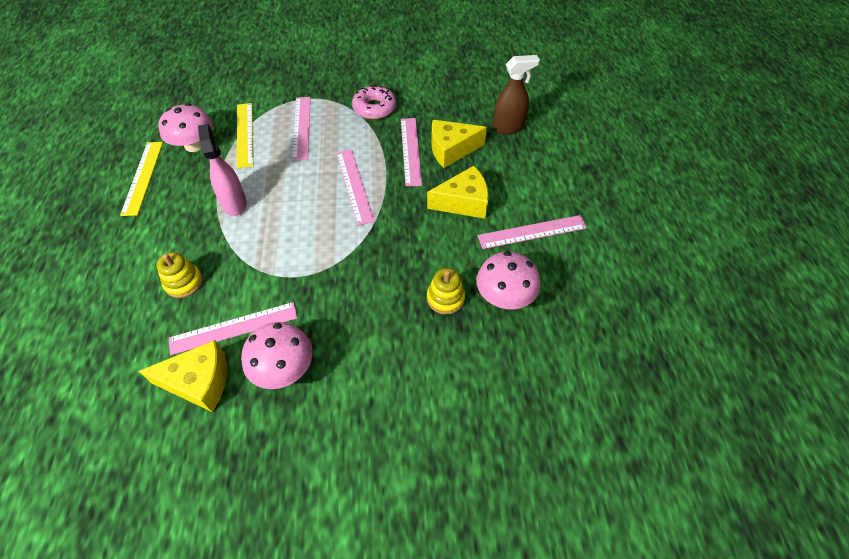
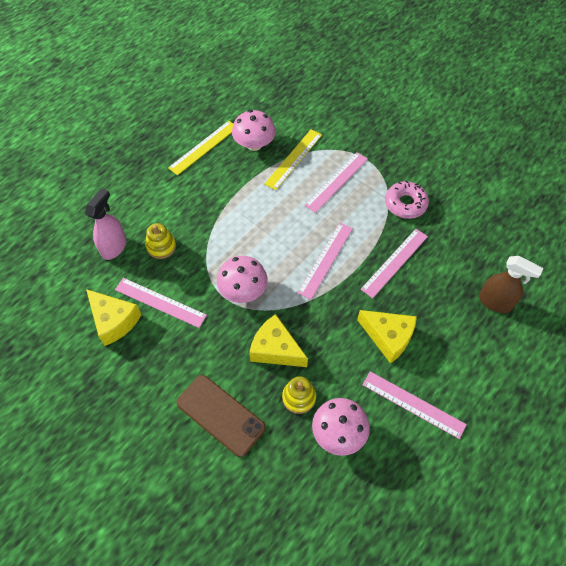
camera: 45 degrees right, 5 degrees up
pink spray bottle [198,124,247,216] -> pink spray bottle moved to [85,188,126,260]
pink mushroom [241,322,312,389] -> pink mushroom moved to [217,256,268,303]
yellow cheese [431,120,487,168] -> yellow cheese moved to [249,314,308,367]
none -> brown phone [176,375,266,457]

